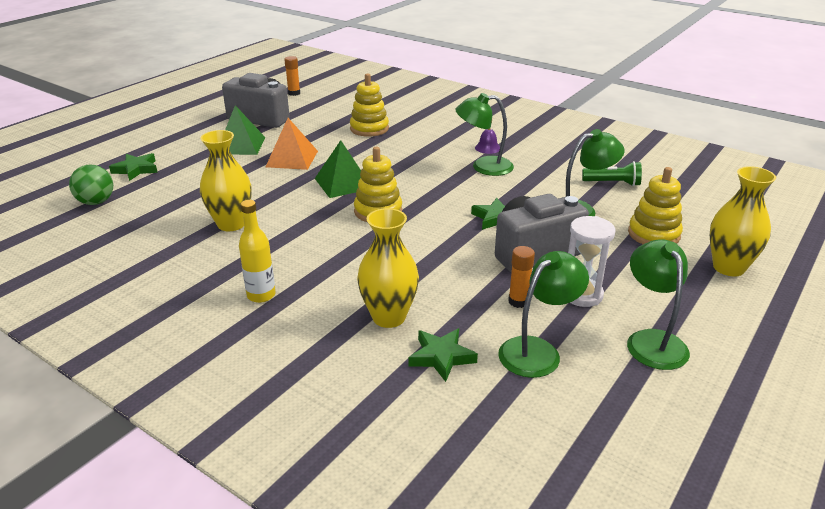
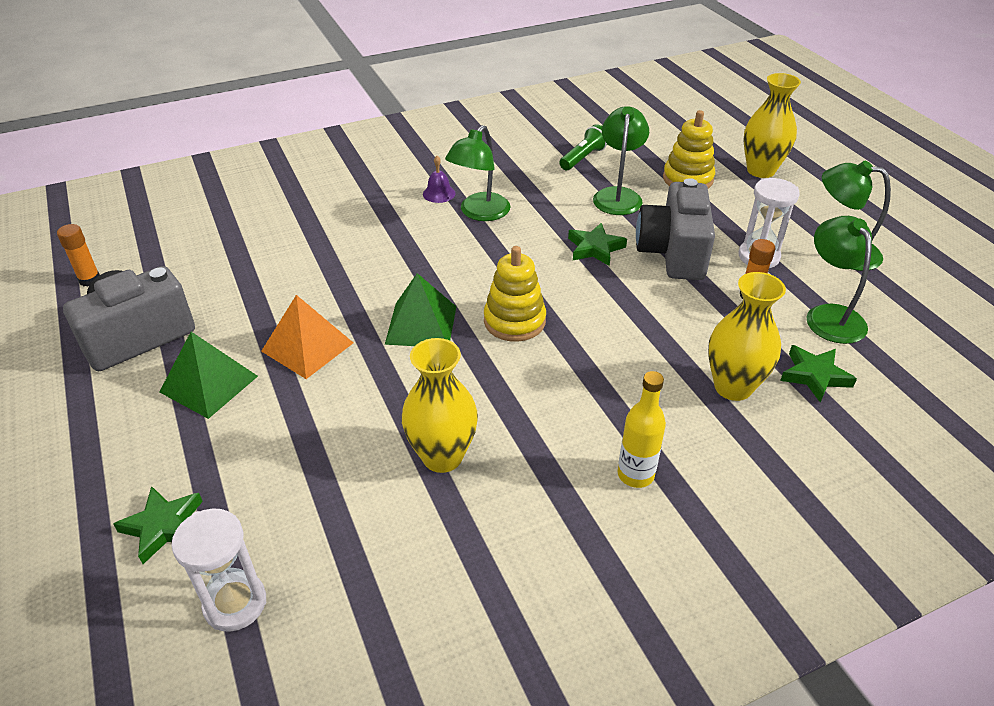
camera: 60 degrees left, 10 degrees up
green ball [69,164,113,205] -> white hourglass [171,508,266,632]
yellow stacking toy [350,73,389,137] -> none

